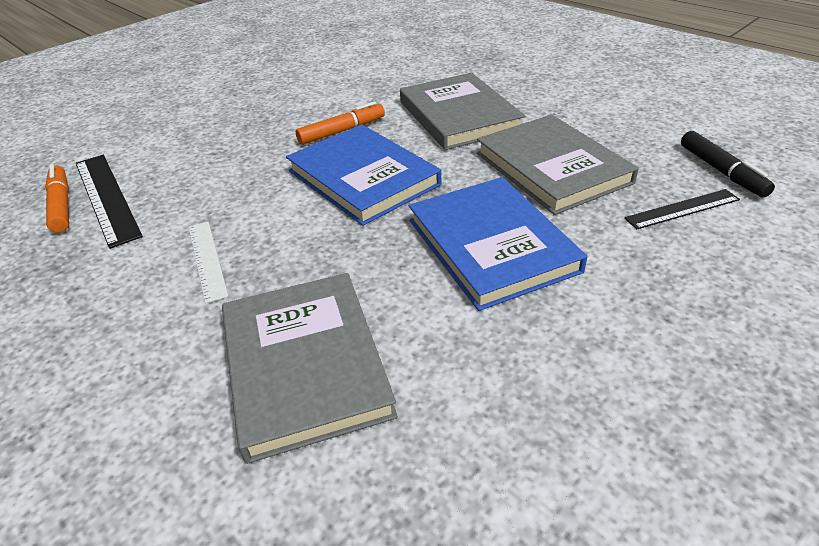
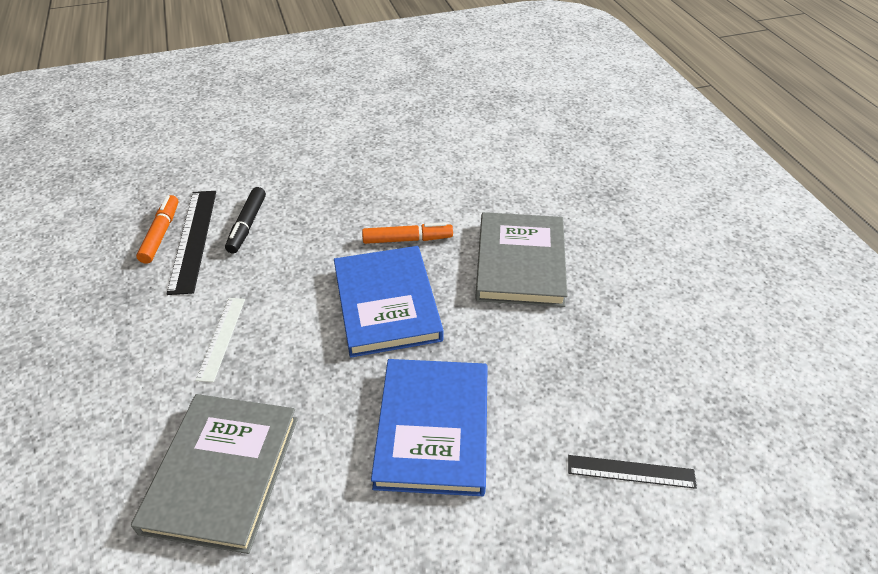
camera: 25 degrees right, 5 degrees up
grey book [477,115,639,215] -> none
black marker [681,131,775,198] -> black marker moved to [225,187,266,254]

